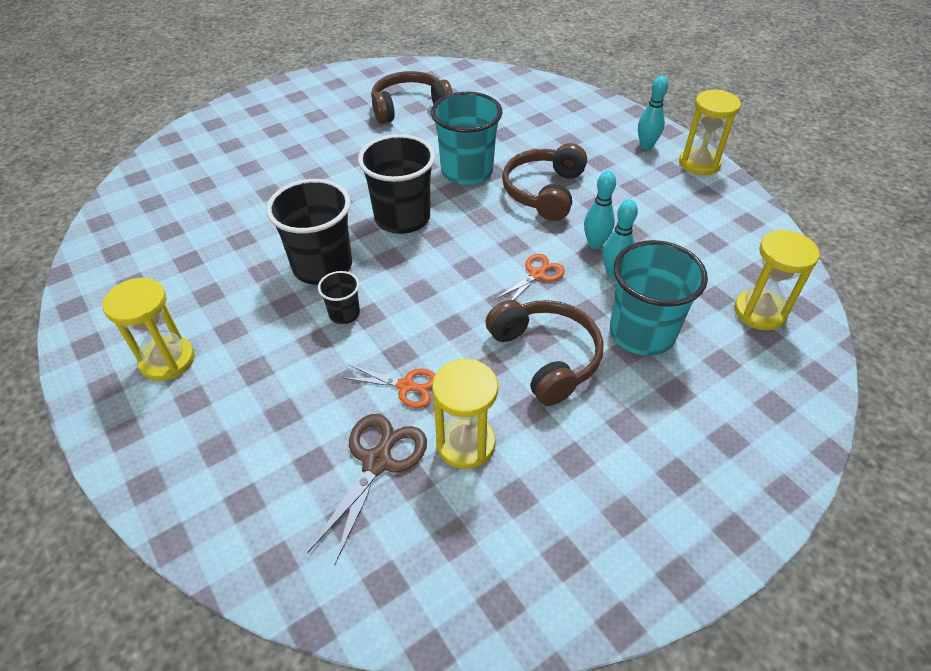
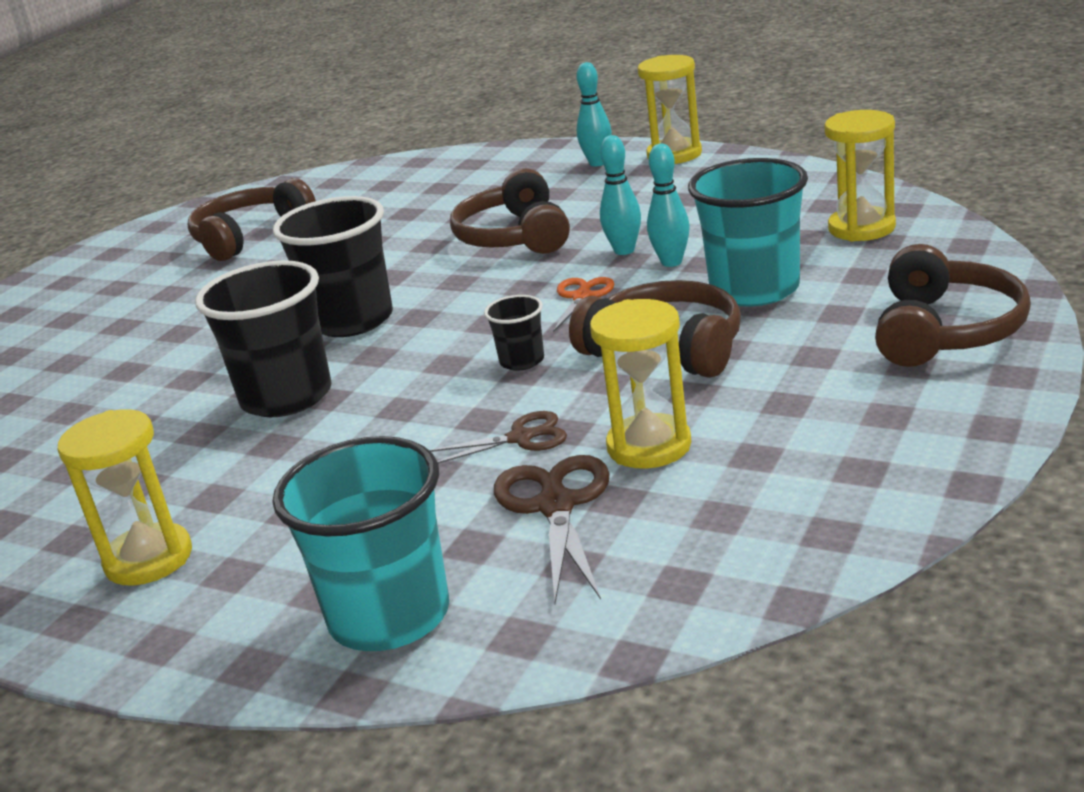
camera: 25 degrees left, 20 degrees down
black cup [318,271,360,324] -> black cup moved to [484,295,544,371]
orange scissors [344,365,436,408] -> brown scissors [429,411,567,464]
turquoise cup [431,92,503,185] -> turquoise cup moved to [273,436,449,651]
none -> brown headphones [875,244,1031,367]

